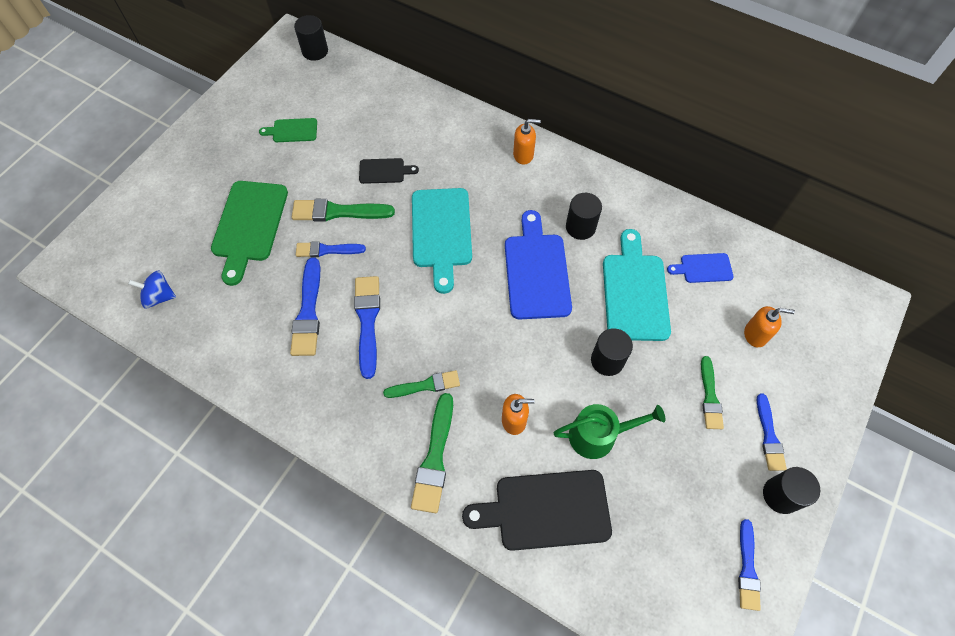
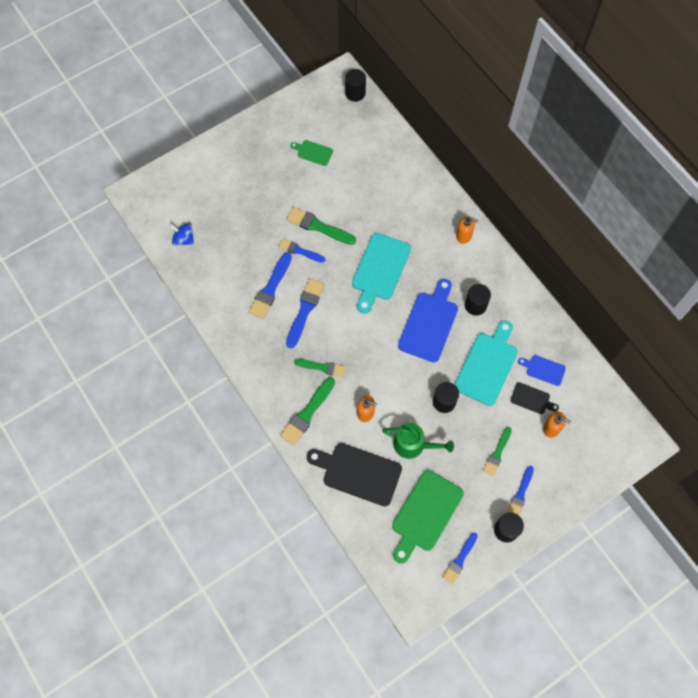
camera: 25 degrees right, 5 degrees up
green cutting board [211,181,288,286] -> green cutting board moved to [392,470,464,564]
black cutting board [359,158,419,184] -> black cutting board moved to [510,382,559,414]

